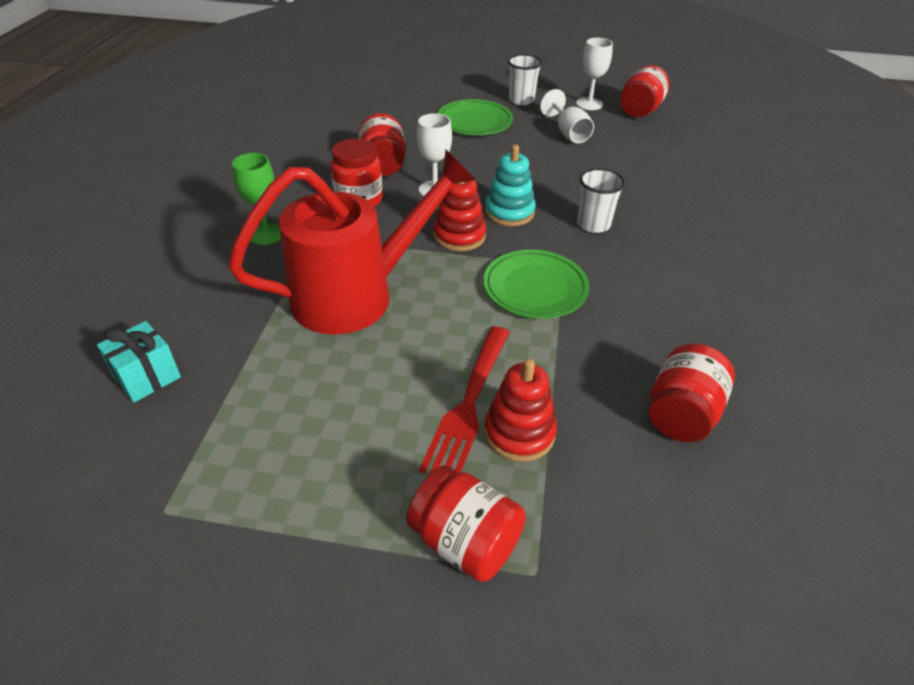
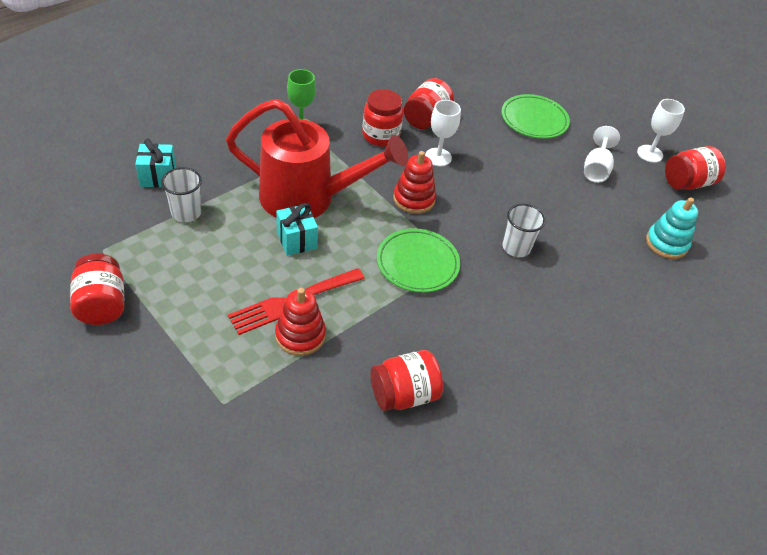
camera: 35 degrees right, 5 degrees up
red jar [406,465,526,582] -> red jar moved to [70,253,124,325]
turquoise stacking toy [485,145,536,226] -> turquoise stacking toy moved to [646,197,698,259]
white cup [508,54,542,105] -> white cup moved to [161,167,202,222]
none -> turquoise gift [276,203,318,256]

